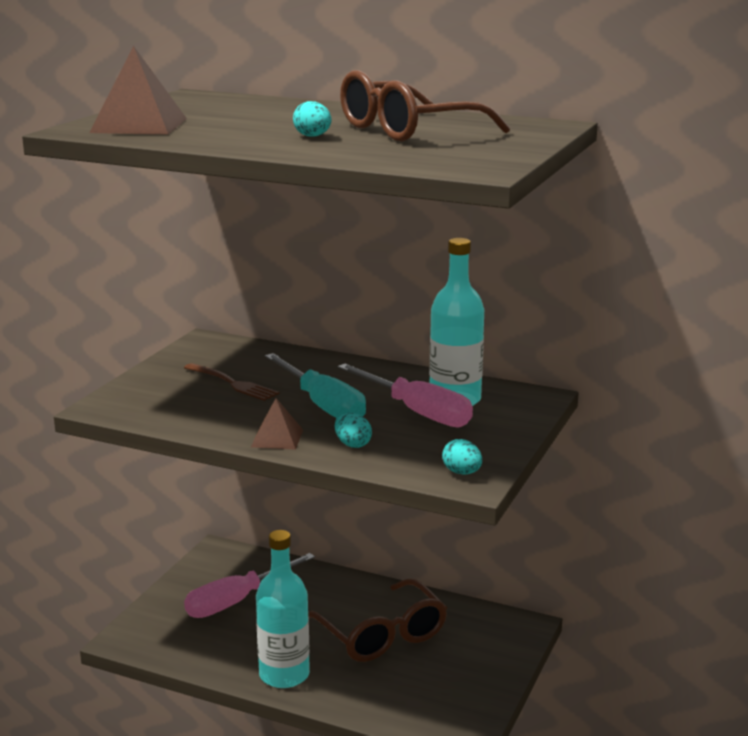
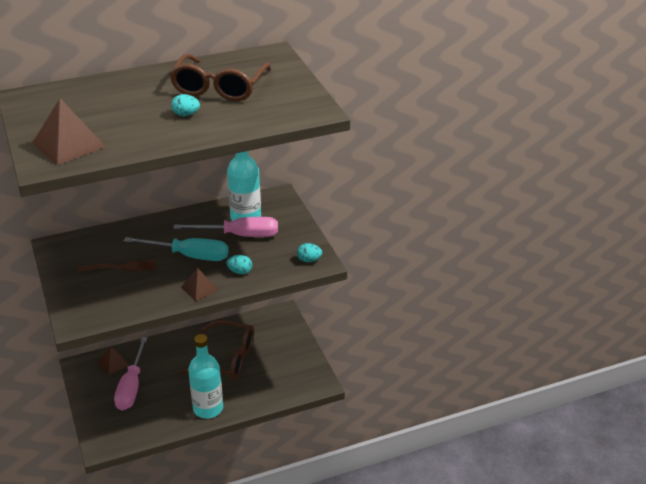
camera: 45 degrees left, 15 degrees up
none -> brown pyramid [98,347,129,375]

